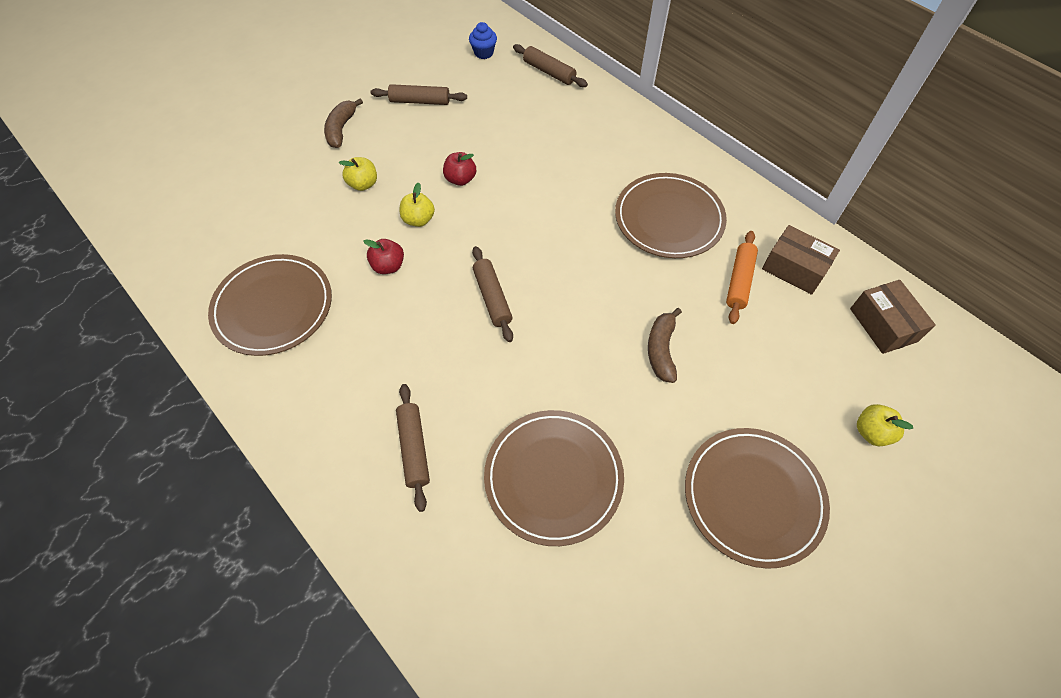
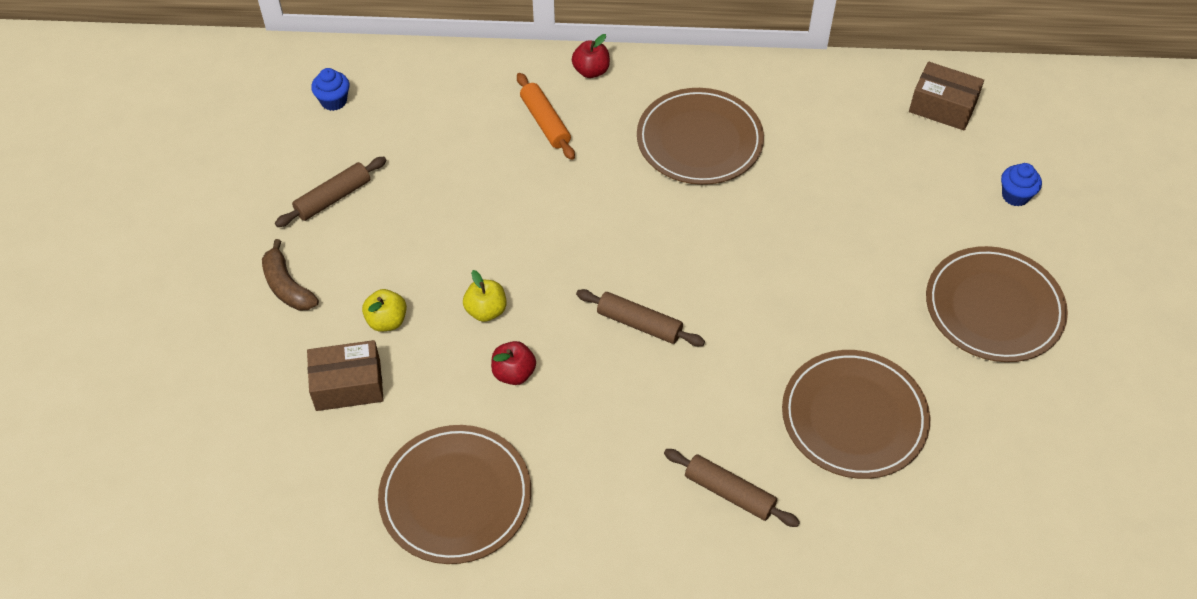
camera: 45 degrees left, 5 degrees down
red apple [443,152,476,186] -> red apple moved to [572,34,610,78]
brown rolling pin [513,44,588,87] -> none
brown banana [648,308,682,383] -> none
orange rolling pin [726,231,758,324] -> orange rolling pin moved to [517,73,575,160]
brown box [762,225,840,295] -> brown box moved to [307,340,384,411]
yellow apple [857,404,913,446] -> blue cupcake [1001,163,1042,206]

